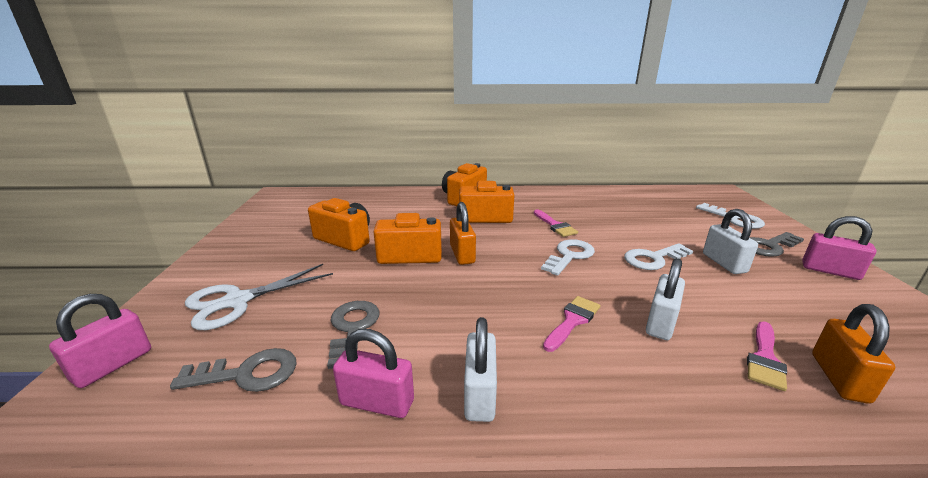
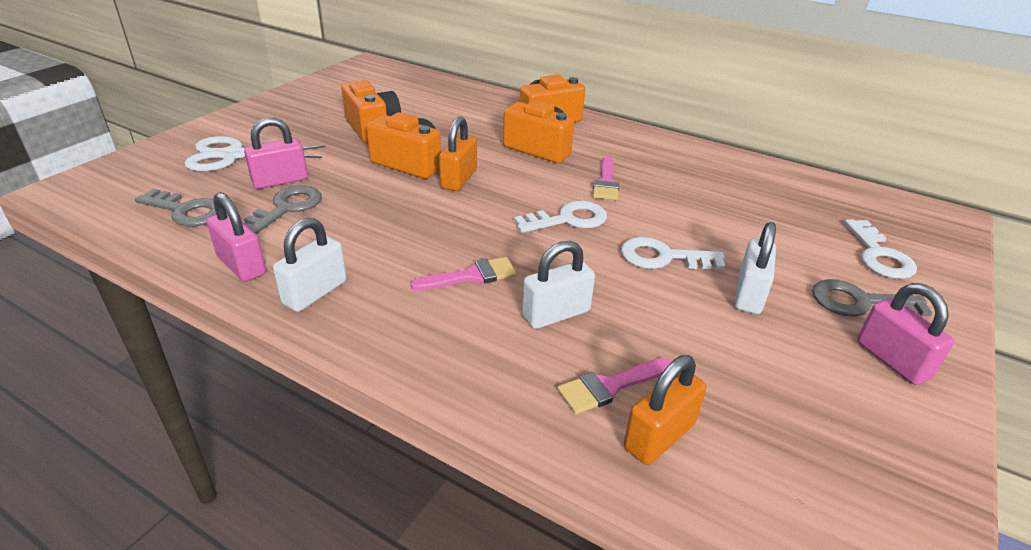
camera: 30 degrees right, 10 degrees up
pink padlock [49,294,151,388] -> pink padlock moved to [244,117,308,189]

